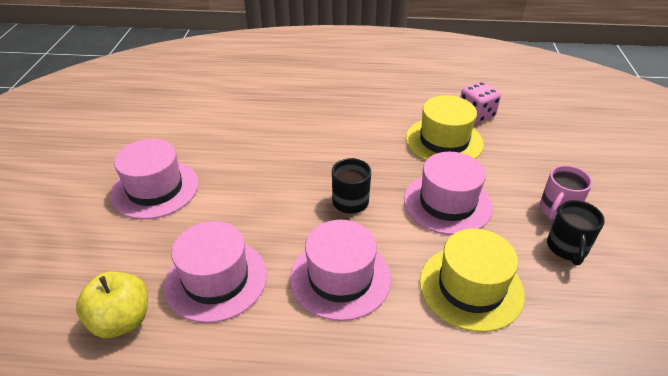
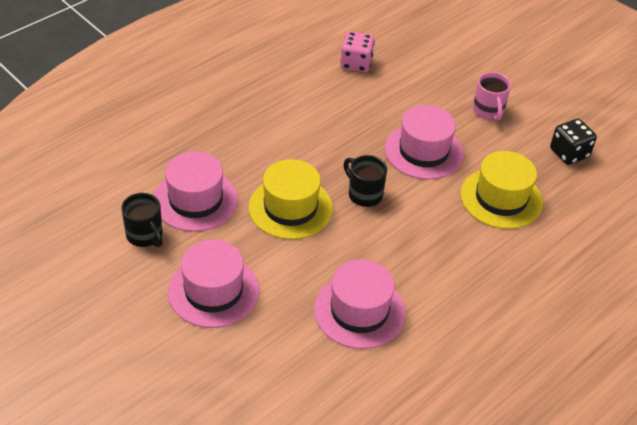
camera: 50 degrees left, 5 degrees up
yellow apple [76,272,148,338] -> none
pink hat [290,220,391,321] -> pink hat moved to [154,152,238,232]
yellow hat [406,95,484,161] -> yellow hat moved to [249,159,333,239]
black mug [547,200,605,265] -> black mug moved to [121,193,163,247]
none -> black dice [550,119,597,165]

